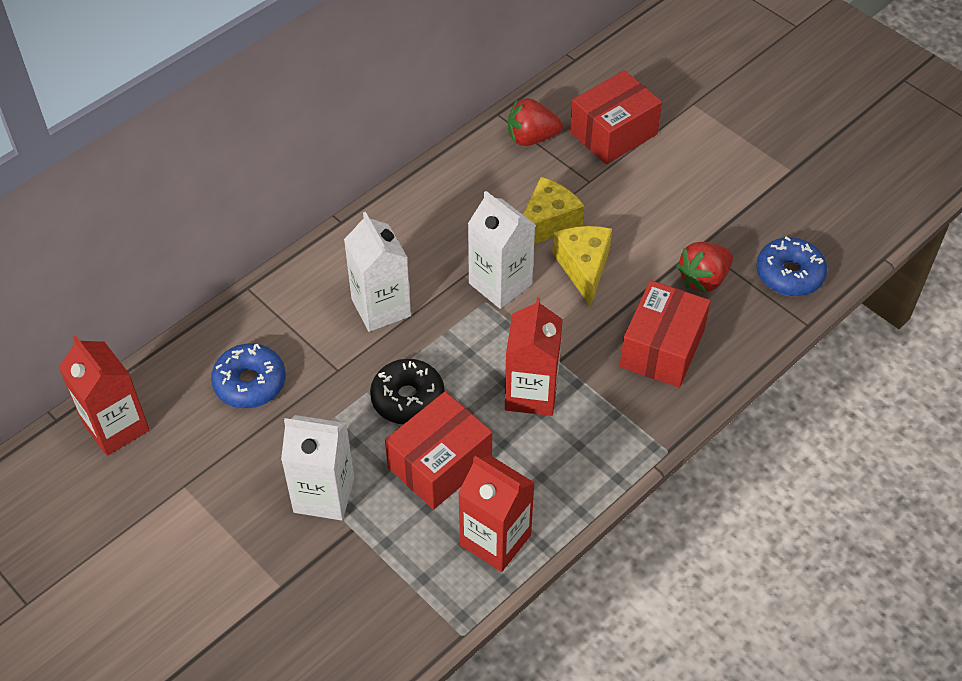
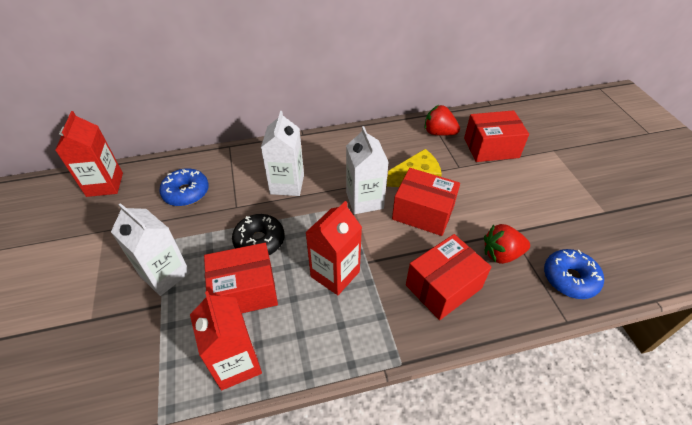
camera: 30 degrees right, 5 degrees down
yellow cheese [552,226,612,307] -> red box [392,168,460,236]

